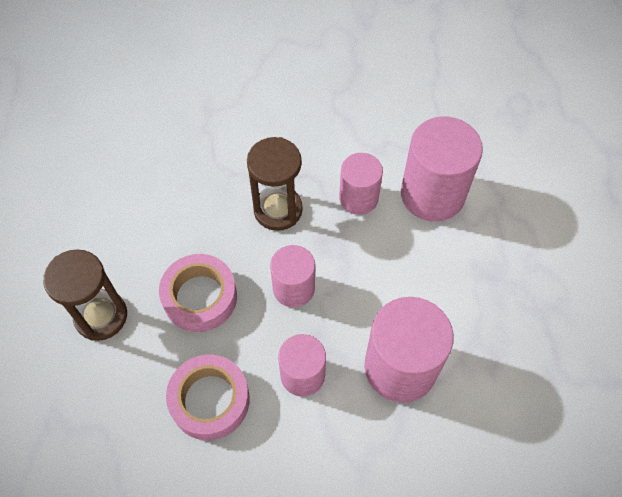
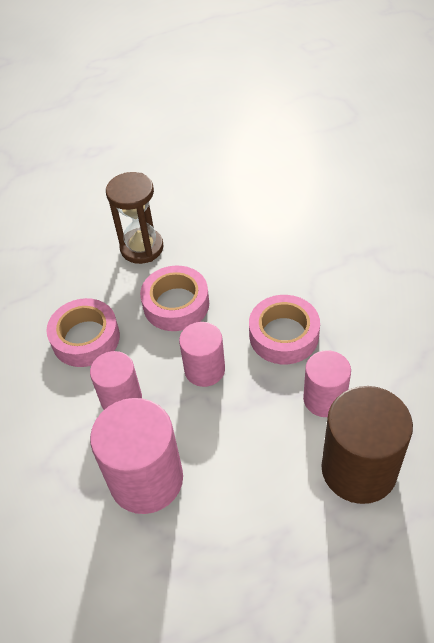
camera: 80 degrees right, 10 degrees down
brown hourglass [247,137,303,231] -> pink tape [249,295,320,364]
pink cylinder [401,117,483,222] -> brown cylinder [321,386,413,504]

